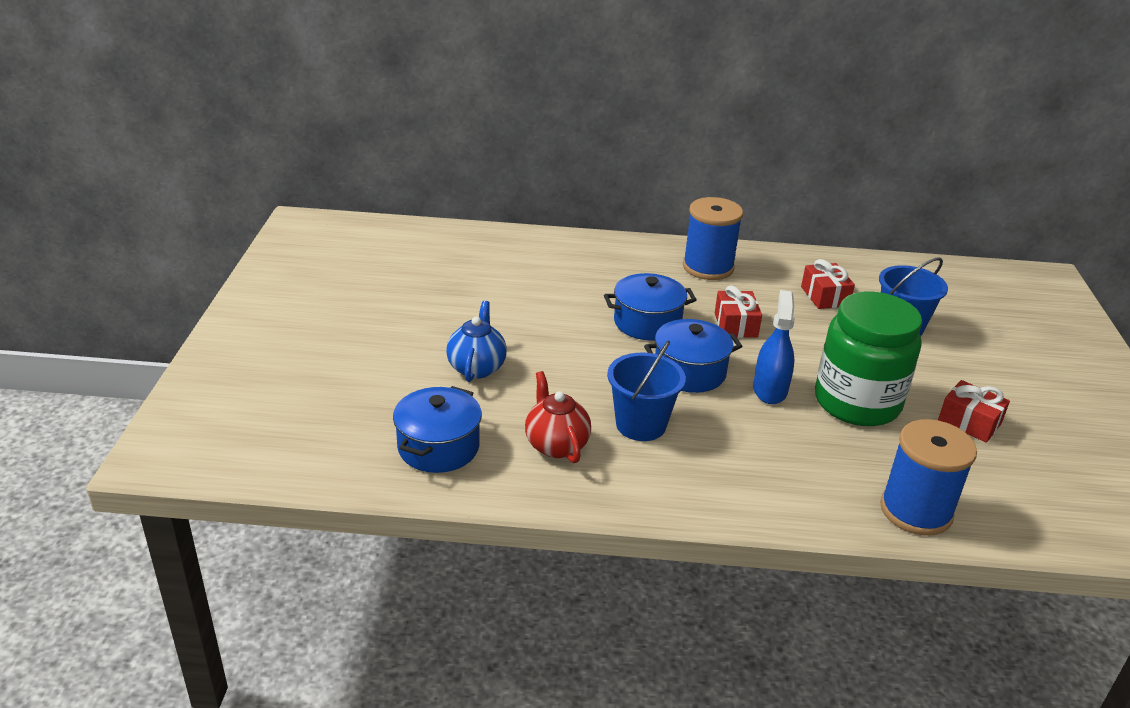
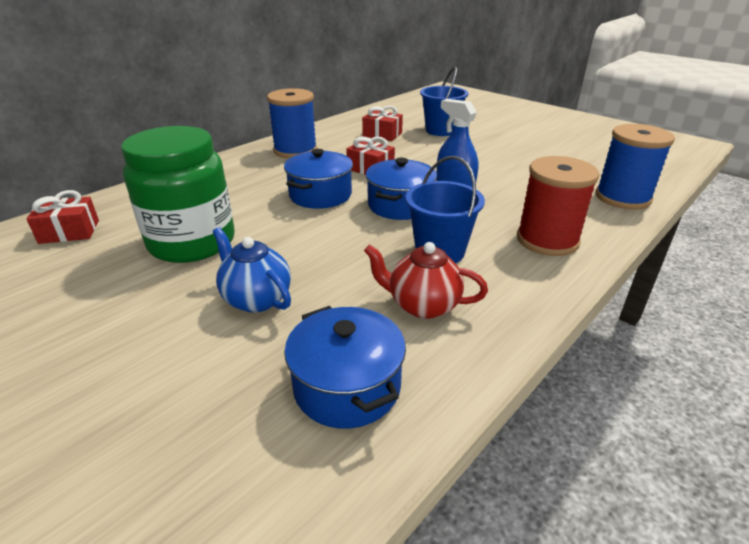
camera: 50 degrees left, 0 degrees up
green jar [815,292,922,426] -> green jar moved to [121,126,235,263]
red gift [938,380,1010,443] -> red gift moved to [26,190,99,244]
none -> red spool [517,156,600,256]

